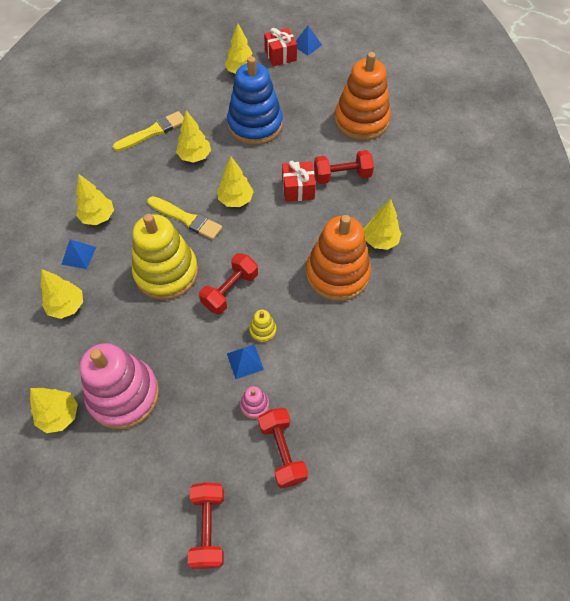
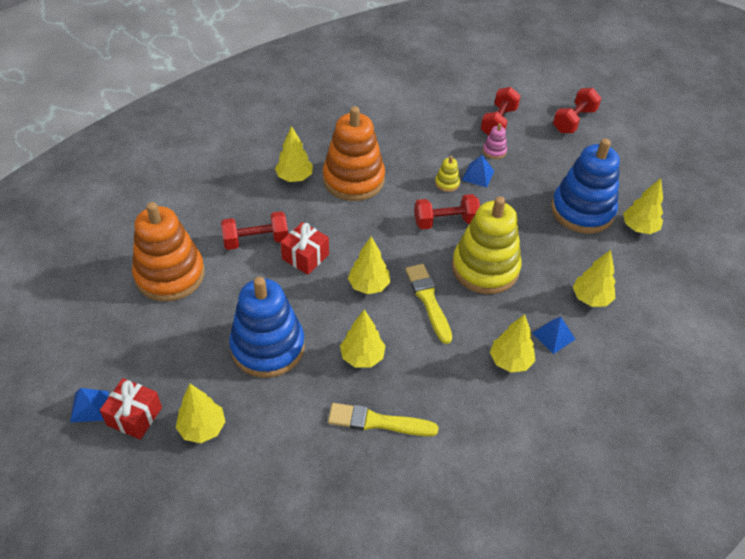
camera: 140 degrees left, 10 degrees down
pink stacking toy [80,343,159,429] -> blue stacking toy [551,138,620,233]
red dumbbell [314,150,374,184] -> red dumbbell turned 45 degrees counterclockwise [221,211,288,250]

